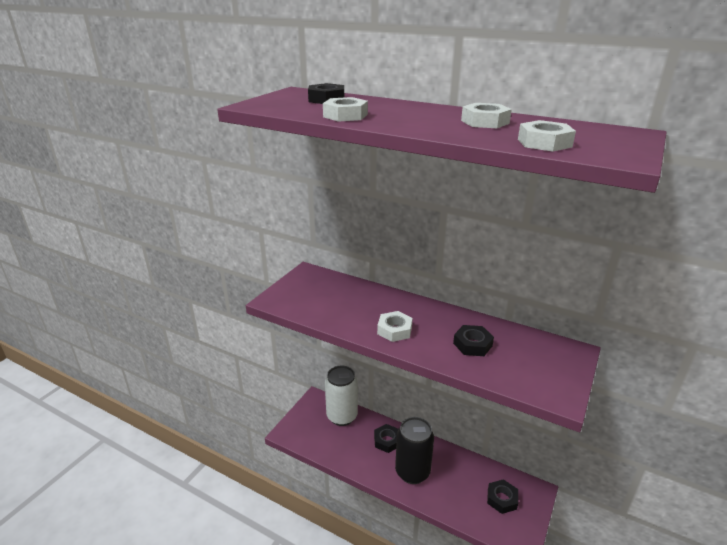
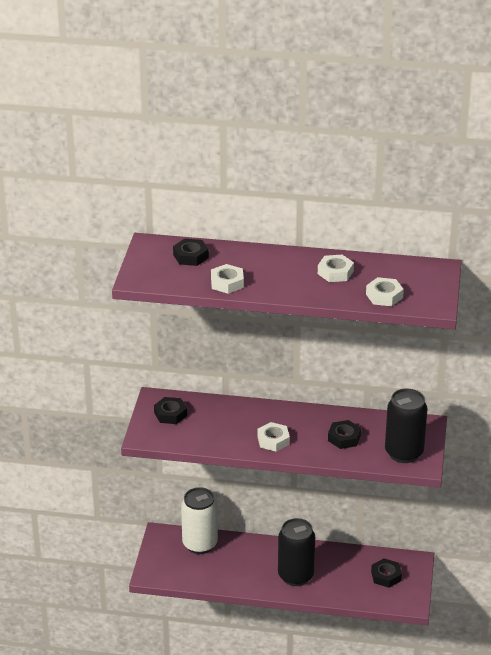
camera: 20 degrees left, 5 degrees up
black nut [374,424,398,453] -> black nut moved to [154,397,187,424]
none -> black can [385,388,428,463]

